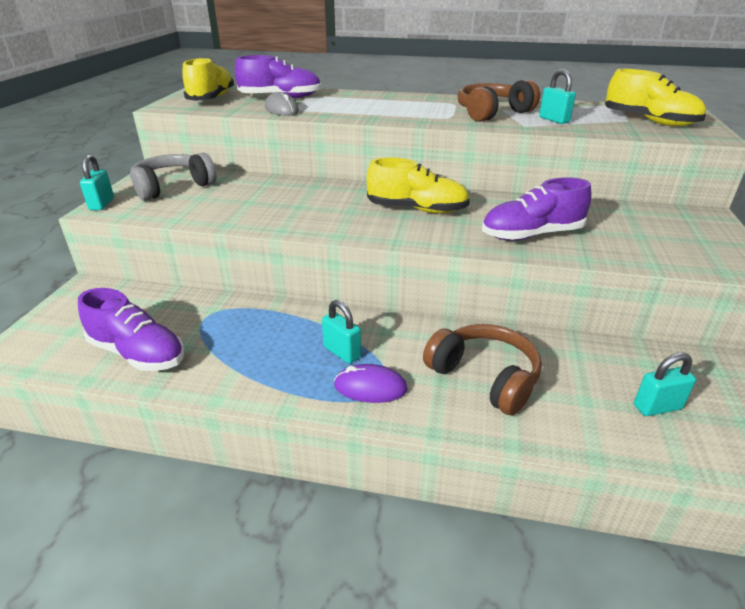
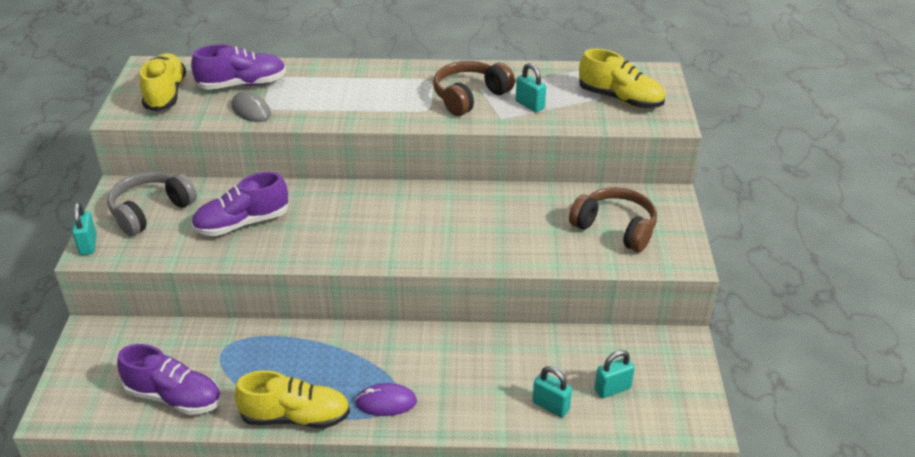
camera: 10 degrees left, 5 degrees up
turquoise padlock [322,300,361,364] -> turquoise padlock moved to [533,366,572,417]
yellow shoe [366,157,470,213] -> yellow shoe moved to [235,370,350,429]
brown headphones [423,324,542,415] -> brown headphones moved to [569,187,657,252]
purple shoe [482,177,592,241] -> purple shoe moved to [191,172,289,236]

